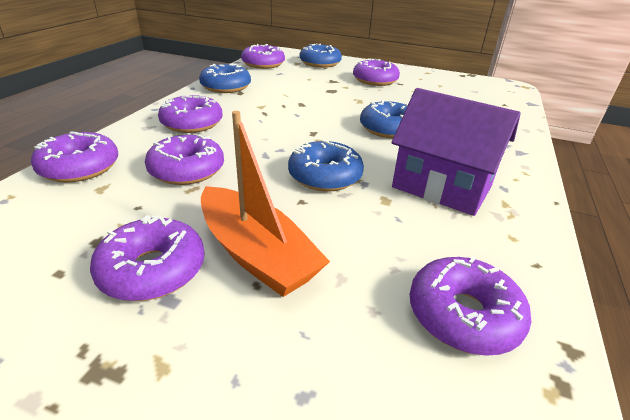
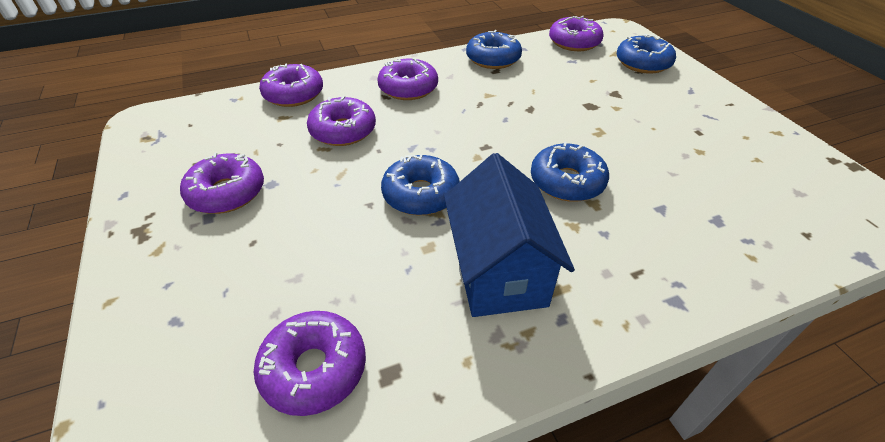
camera: 50 degrees right, 10 degrees up
orange boat [201,111,330,297] -> none
purple donut [353,59,400,86] -> none
purple house [392,88,521,216] -> blue house [444,153,575,317]

